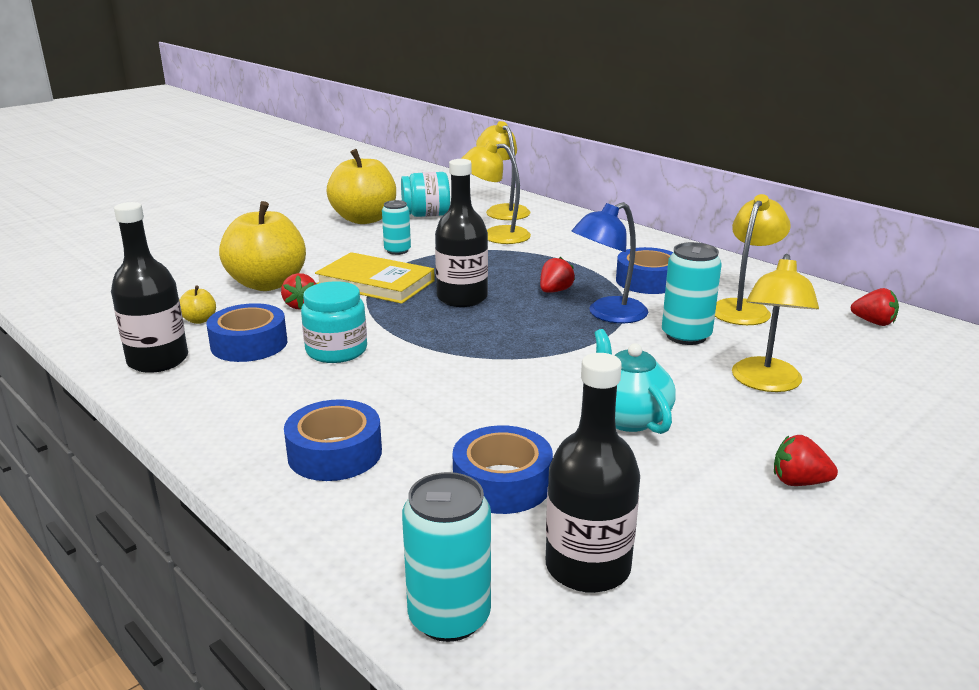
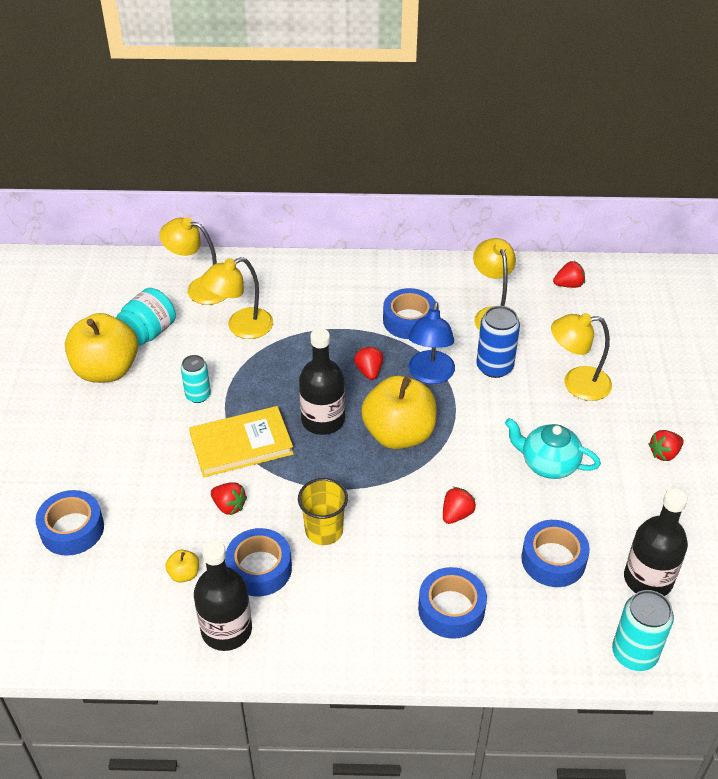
camera: 45 degrees left, 20 degrees up
yellow apple [219,201,306,291] -> yellow apple moved to [361,376,437,449]
turquoise jar [301,281,367,363] -> yellow cup [298,478,348,545]
turquoise can [662,242,722,345] -> blue can [476,306,520,378]
yellow lamp [732,254,819,392] -> yellow lamp turned 120 degrees clockwise [551,313,612,401]
none -> blue tape [35,490,104,556]
none -> red strawberry [443,487,476,524]

